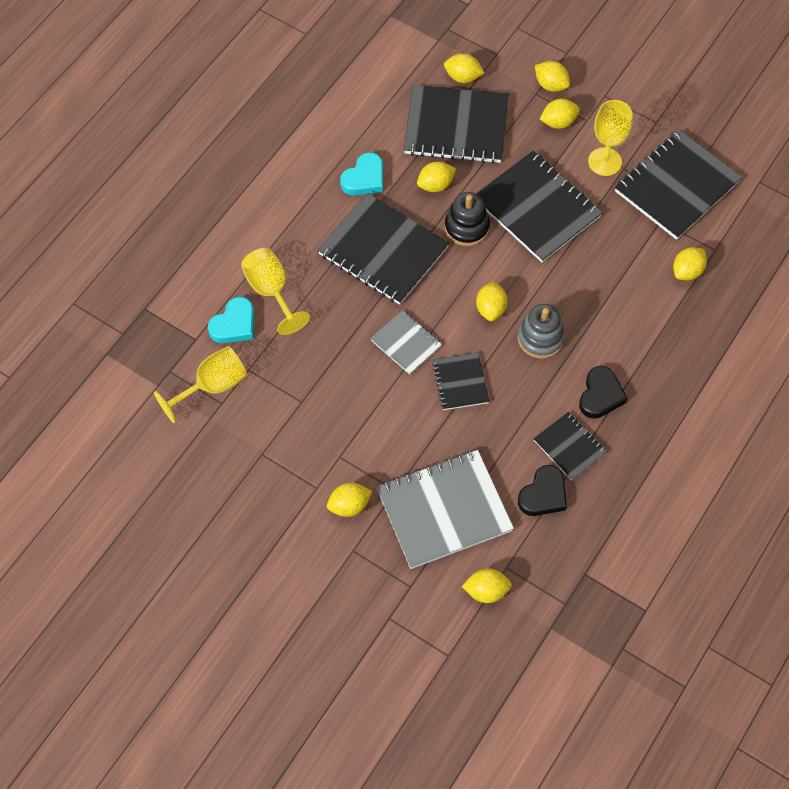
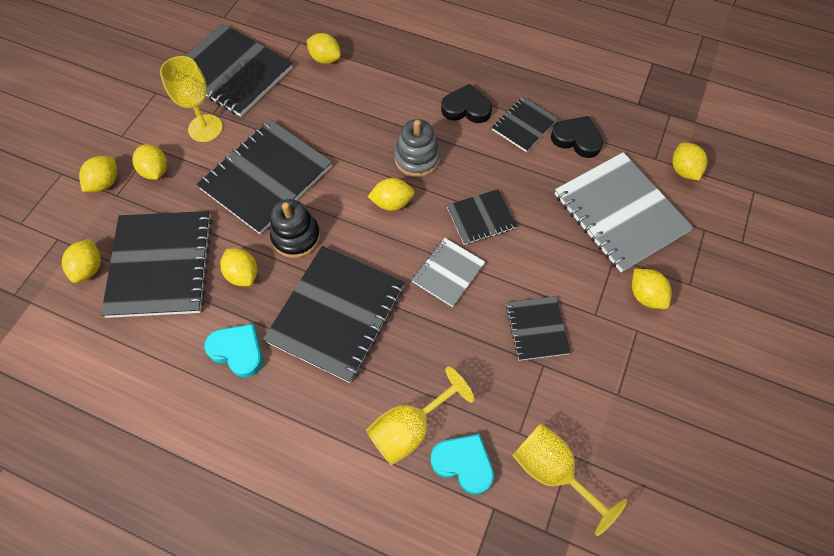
camera: 100 degrees left, 0 degrees up
none -> black notebook [506,296,571,361]

